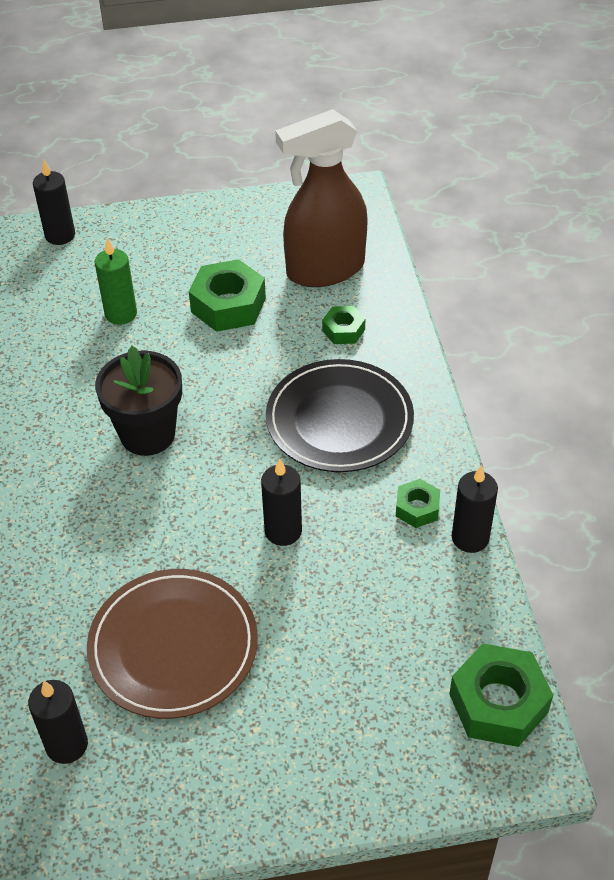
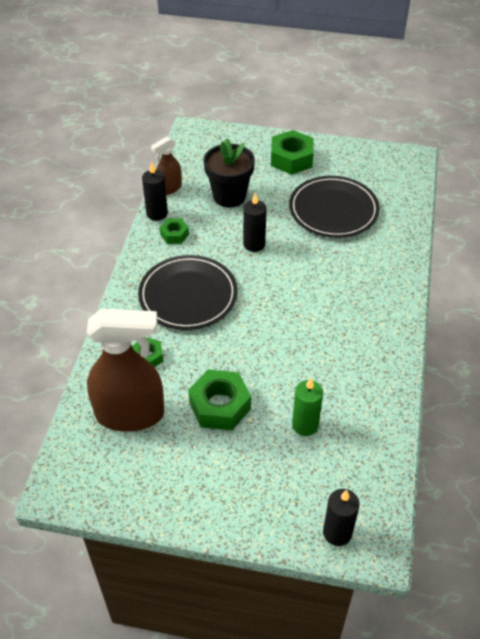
camera: 160 degrees left, 0 degrees up
black candle [28,680,88,764] -> none
brown plate [87,569,258,719] -> black plate [289,176,380,238]
black flower pot [95,346,182,456] -> black flower pot moved to [203,138,255,208]
green nut [449,643,553,747] -> green nut moved to [271,130,314,175]
none -> brown spray bottle [151,136,182,195]

